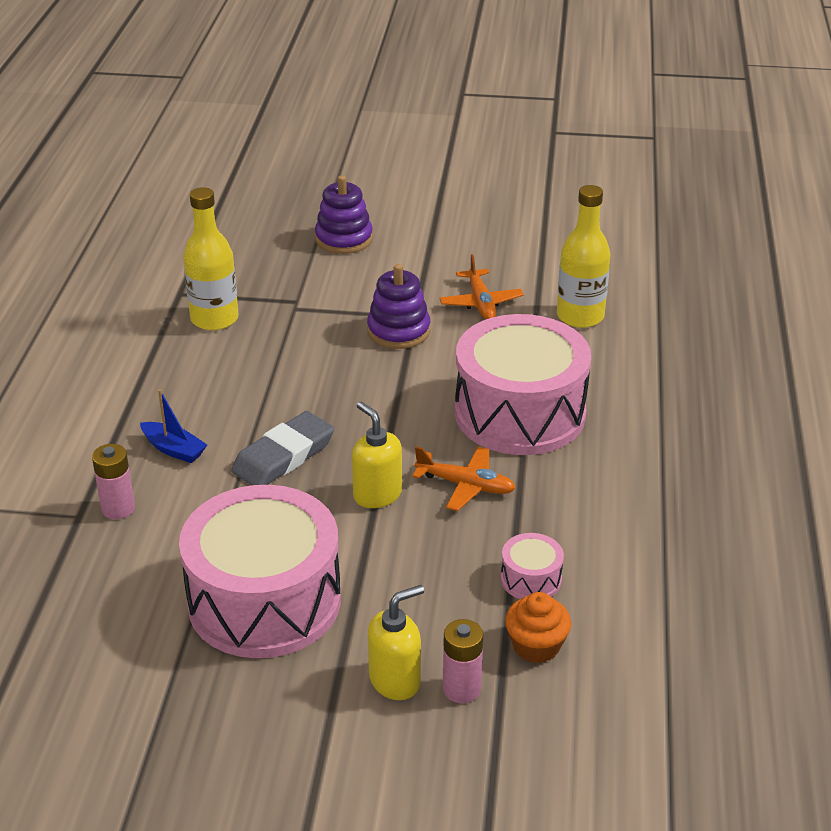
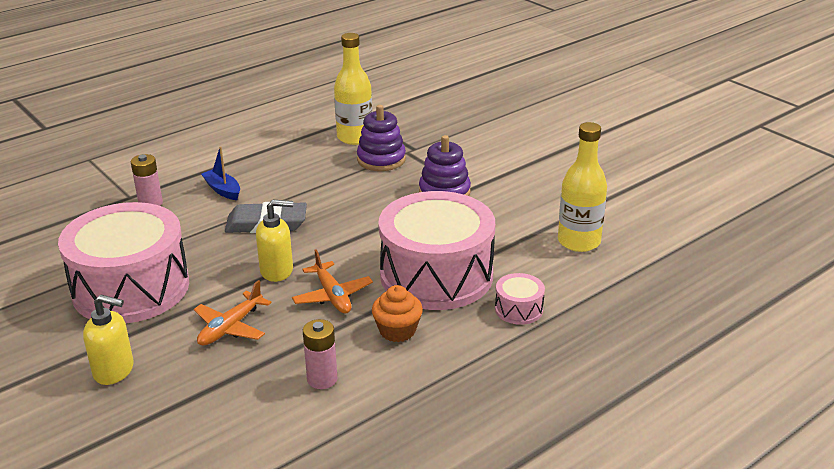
camera: 45 degrees right, 5 degrees down
blue boat [140,389,207,463] -> blue boat turned 150 degrees clockwise [201,147,240,200]
purple stacking toy [315,175,373,254] -> purple stacking toy moved to [357,105,406,171]
yellow soap dispenser [352,402,402,508] -> yellow soap dispenser turned 75 degrees clockwise [256,200,293,282]
orange plane [439,254,524,319] -> orange plane moved to [194,280,272,346]
pink battery [443,619,483,703] -> pink battery moved to [303,319,337,389]
pink drum [501,533,564,599] -> pink drum moved to [495,273,545,325]
orange cupcake [505,592,571,663] -> orange cupcake moved to [372,285,423,342]

